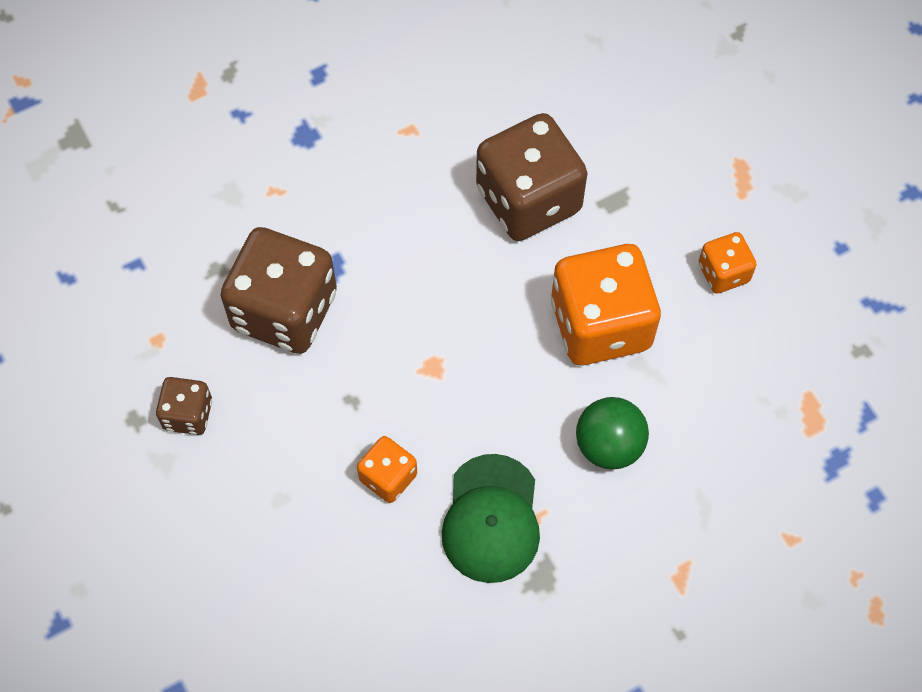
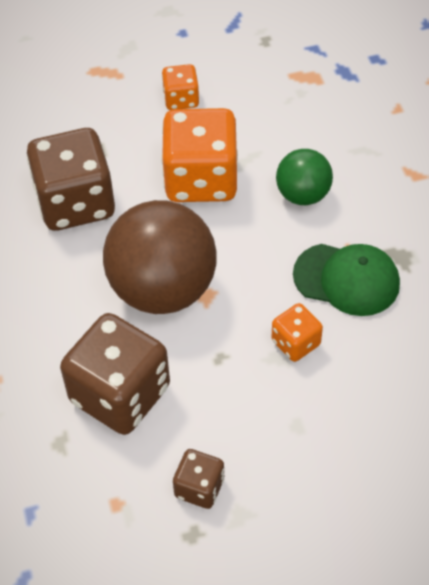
camera: 75 degrees left, 10 degrees down
none -> brown ball [103,200,217,314]

